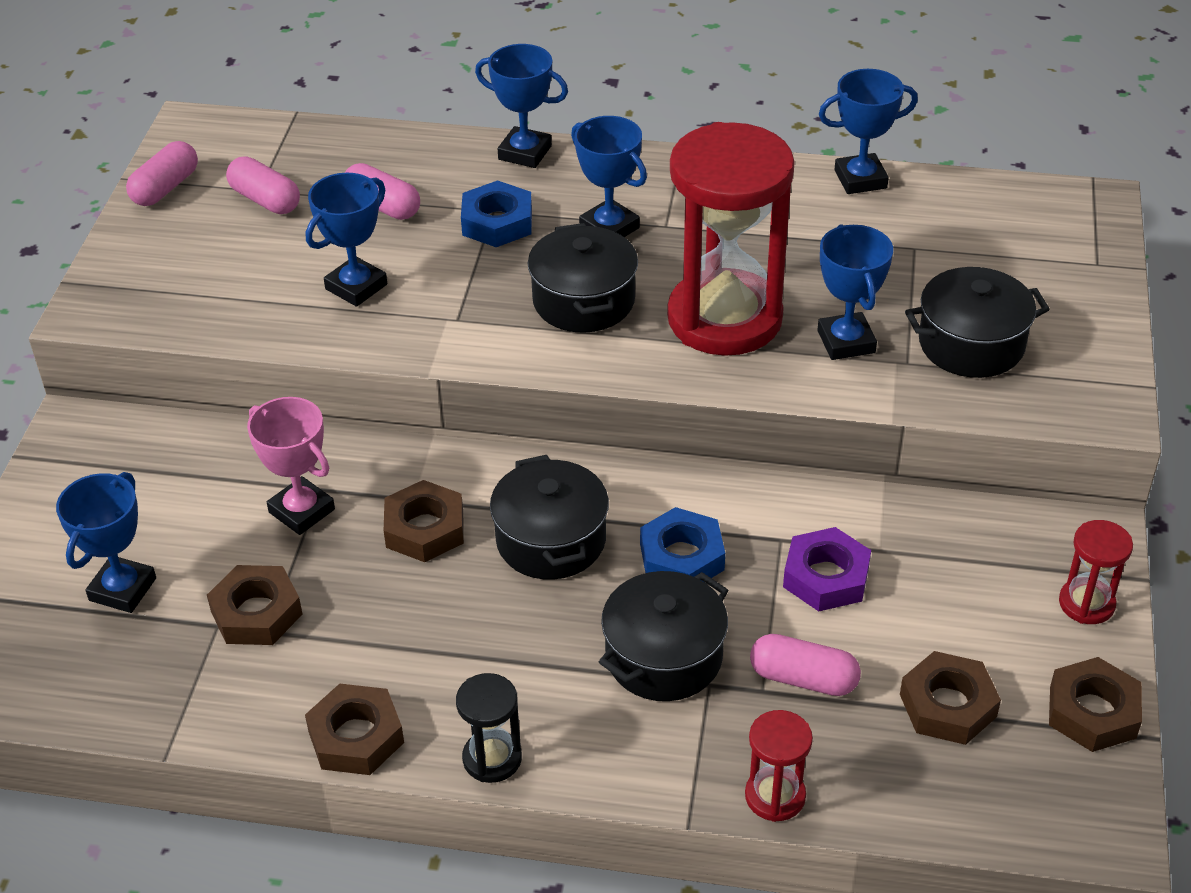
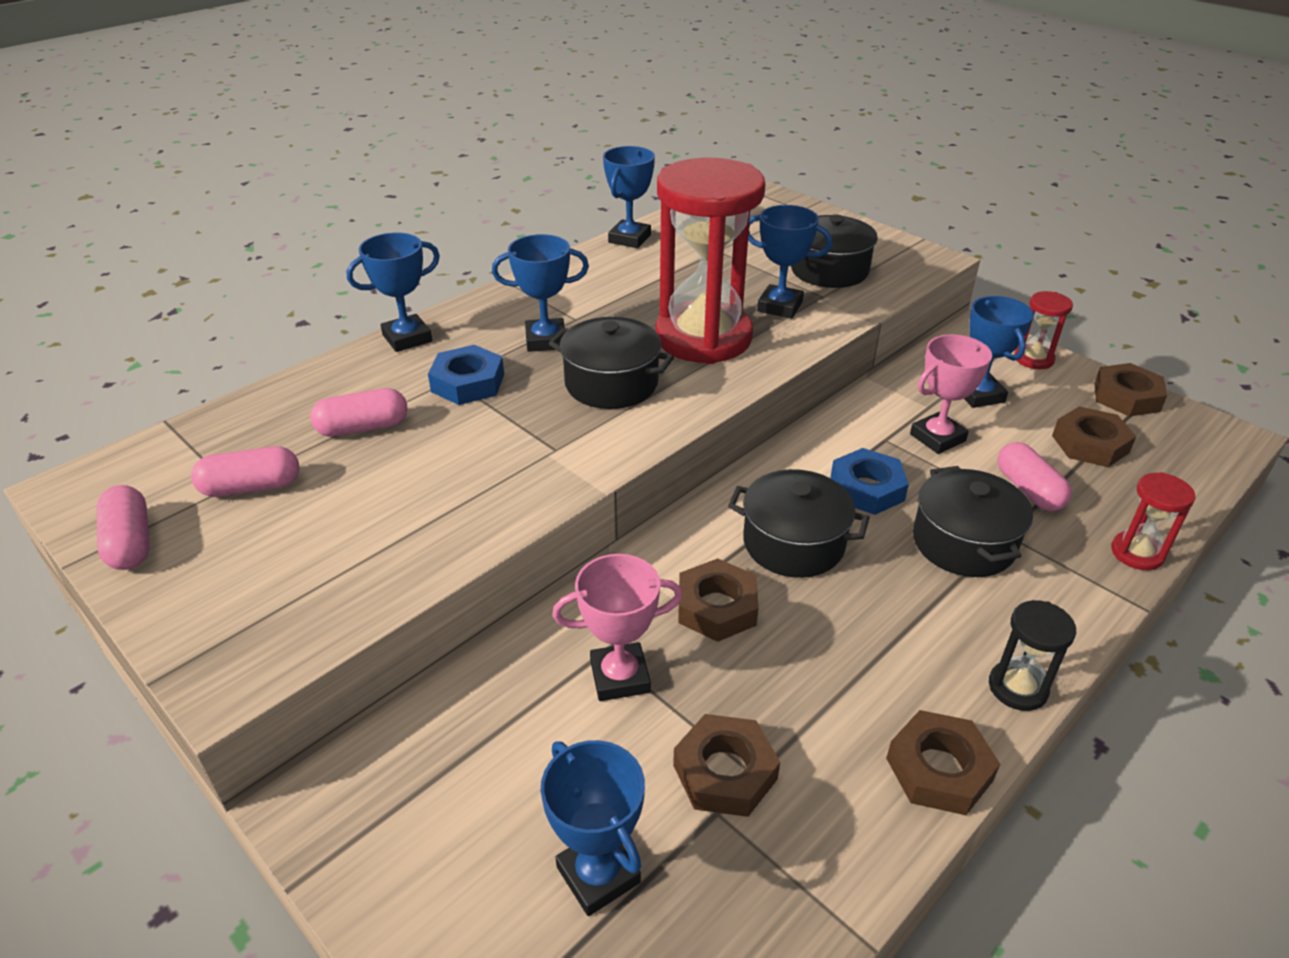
camera: 55 degrees left, 5 degrees down
blue trophy [306,173,387,307] -> blue trophy moved to [964,296,1034,408]
pink capsule [750,634,861,696] -> pink capsule turned 75 degrees counterclockwise [997,442,1072,511]
purple nut [783,527,871,611] -> pink trophy [910,335,992,454]

